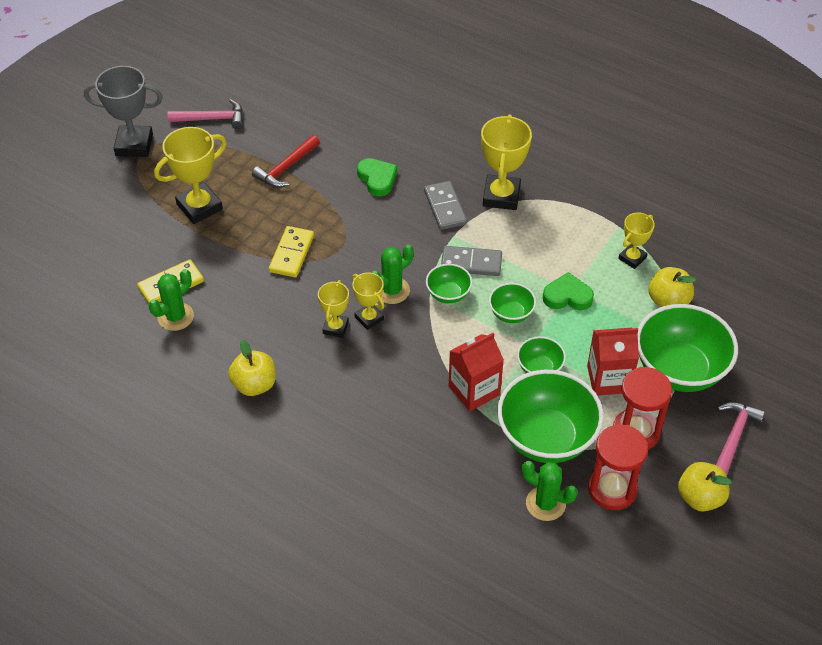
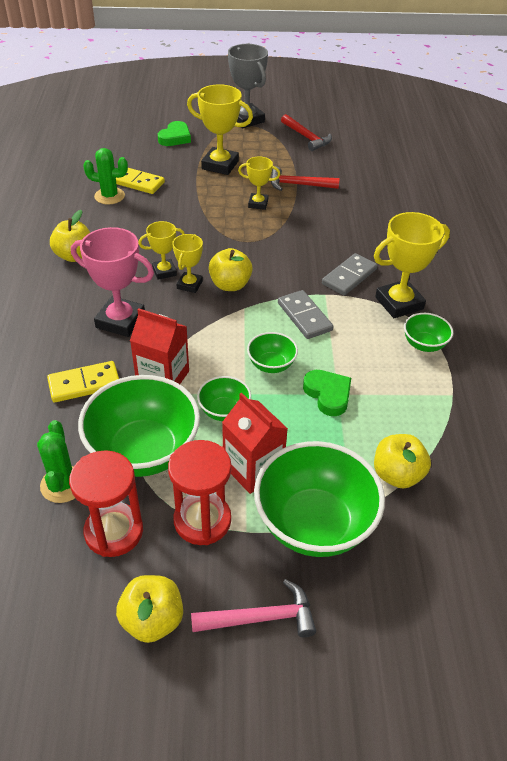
camera: 55 degrees right, 5 degrees down
pink hammer [168,99,243,129] -> red hammer [281,114,332,151]
yellow domino [269,226,314,277] -> yellow domino moved to [47,361,119,402]
green heart [357,158,397,196] -> green heart moved to [158,121,191,146]
green cactus [371,245,414,304] -> yellow apple [209,248,253,291]
green bowl [426,264,472,303] -> green bowl moved to [404,313,453,352]
yellow trophy [618,212,655,269] -> yellow trophy moved to [238,156,280,210]
none -> pink trophy [71,227,154,337]

